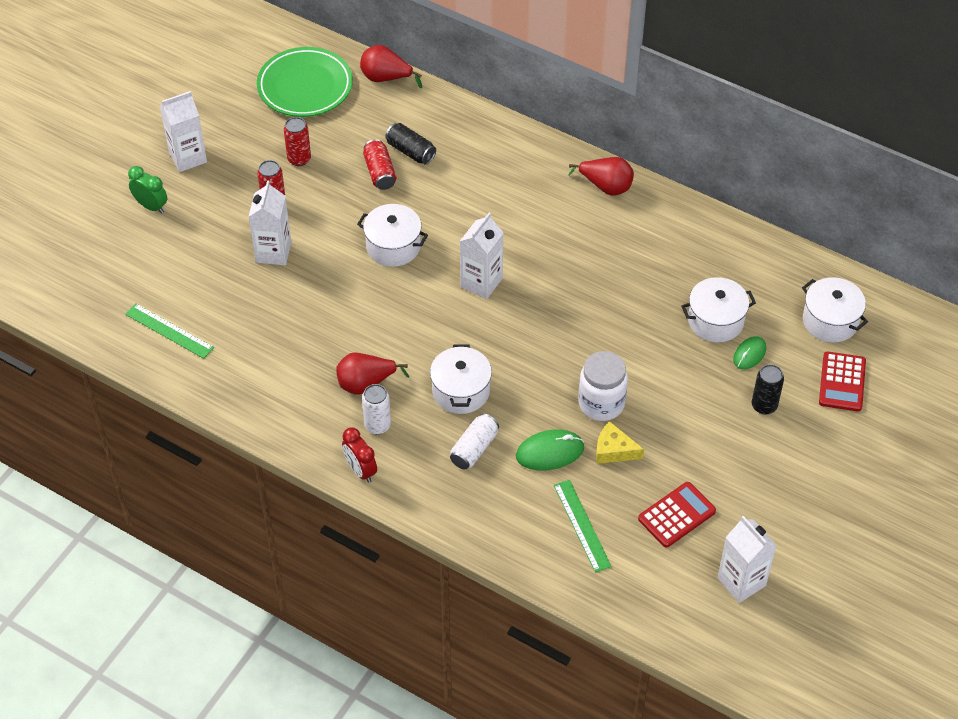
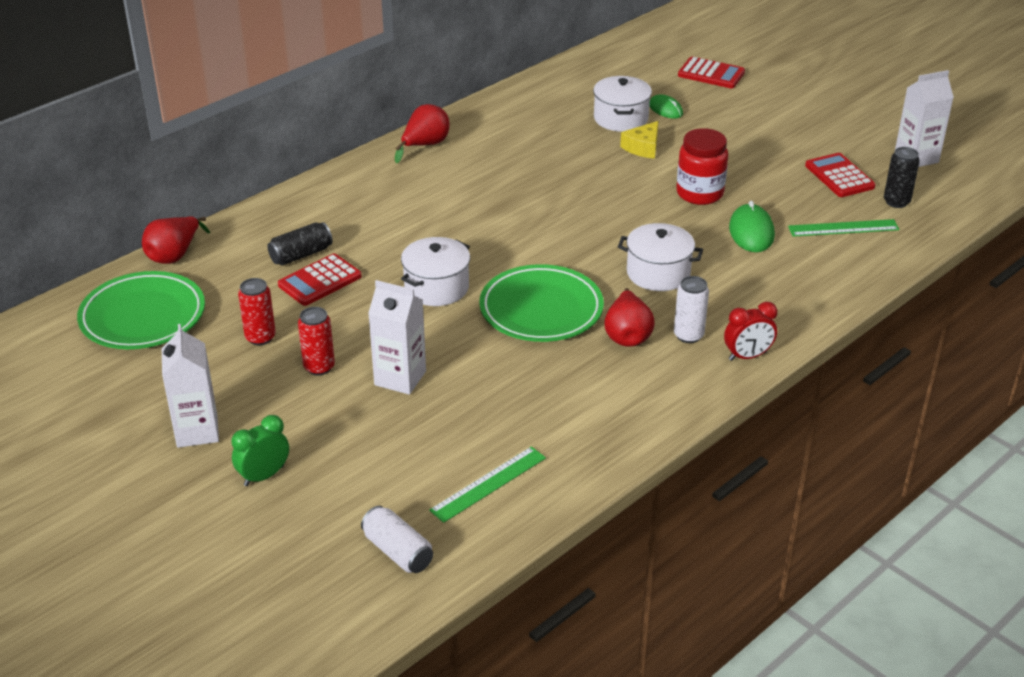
camera: 75 degrees left, 15 degrees down
red can [363,139,396,190] -> red calculator [278,253,362,306]
white can [450,414,499,469] -> white can moved to [361,506,433,573]
white carton [460,212,504,299] -> none
white jar [579,351,628,421] -> red jar [677,128,728,205]
yellow cheese [596,422,644,464] -> yellow cheese moved to [620,121,659,159]
black can [752,364,784,415] -> black can moved to [884,147,920,208]
white pot [802,277,868,343] -> none
none -> green plate [479,264,604,342]

